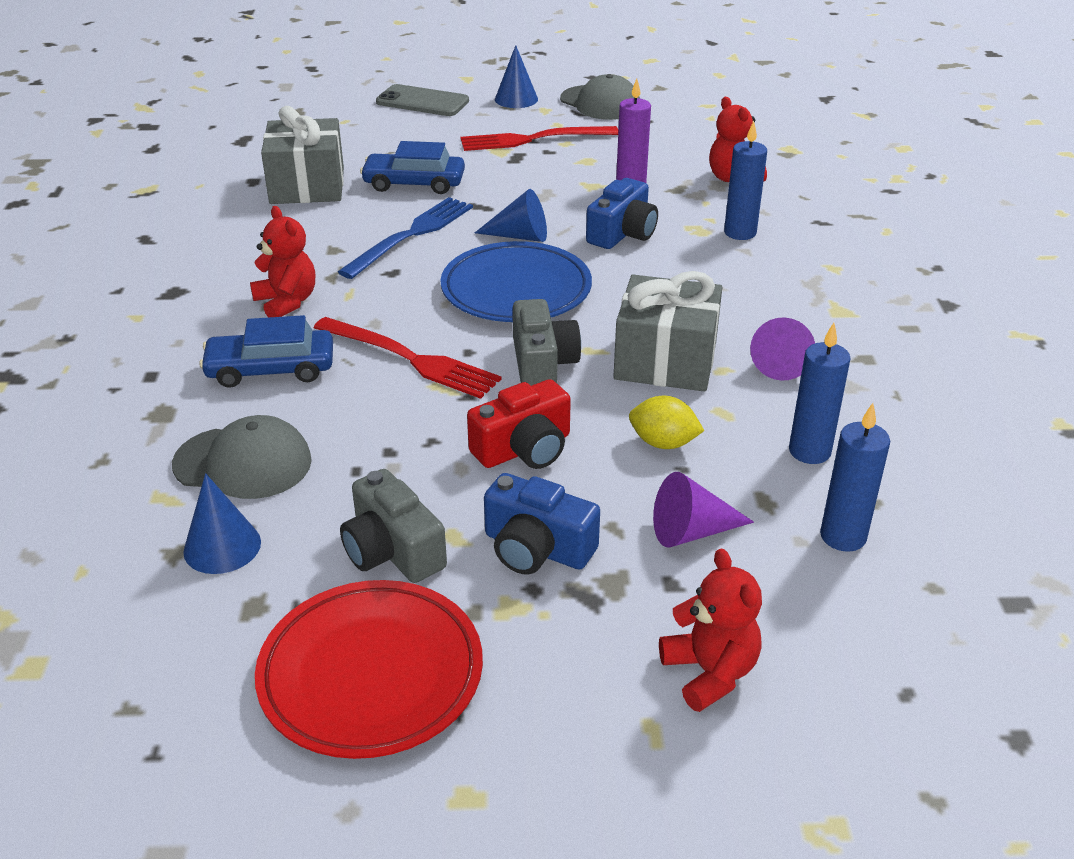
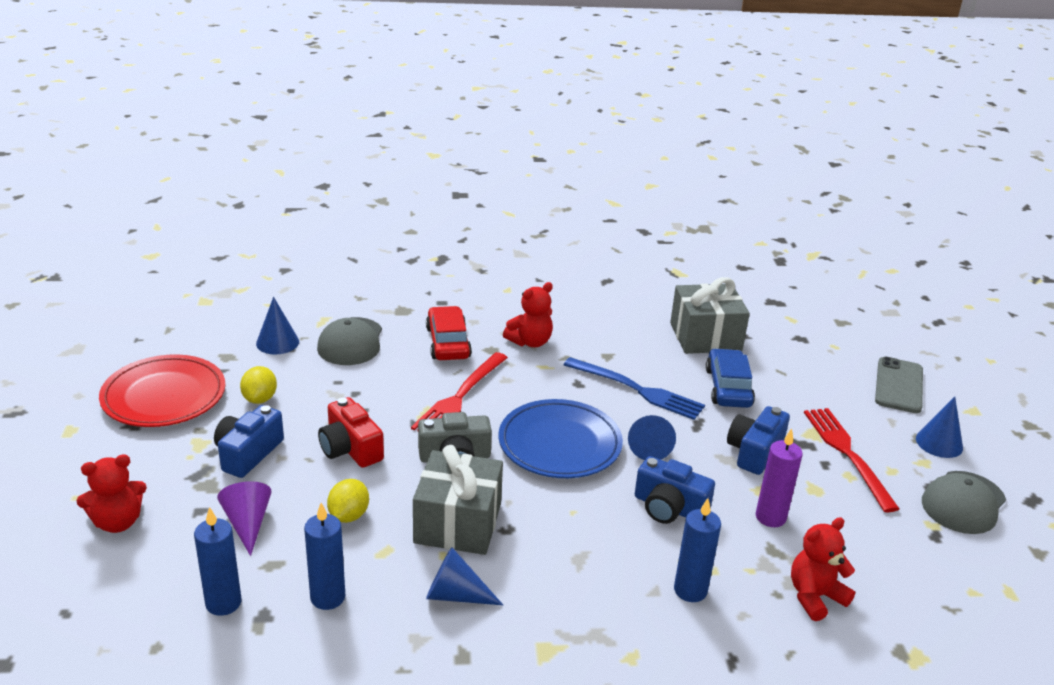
camera: 85 degrees right, 5 degrees down
blue car [199,315,333,388] -> red car [426,306,472,360]
grey camera [340,469,447,583] -> yellow lemon [240,366,277,404]
purple cone [750,317,815,381] -> blue cone [426,547,503,605]
none -> blue camera [727,406,790,475]

